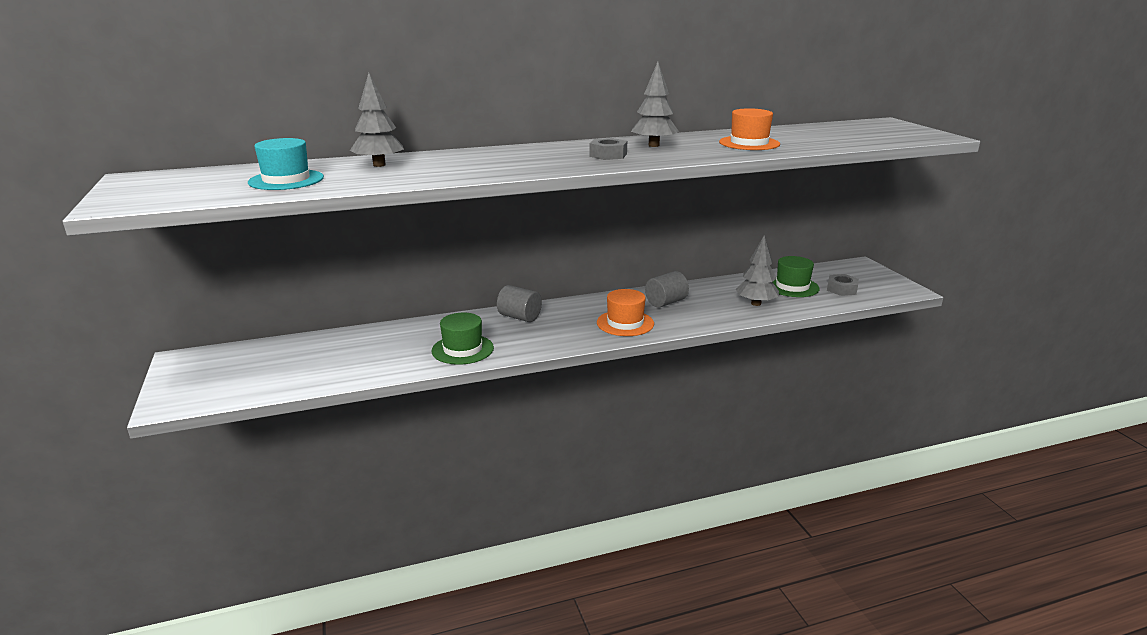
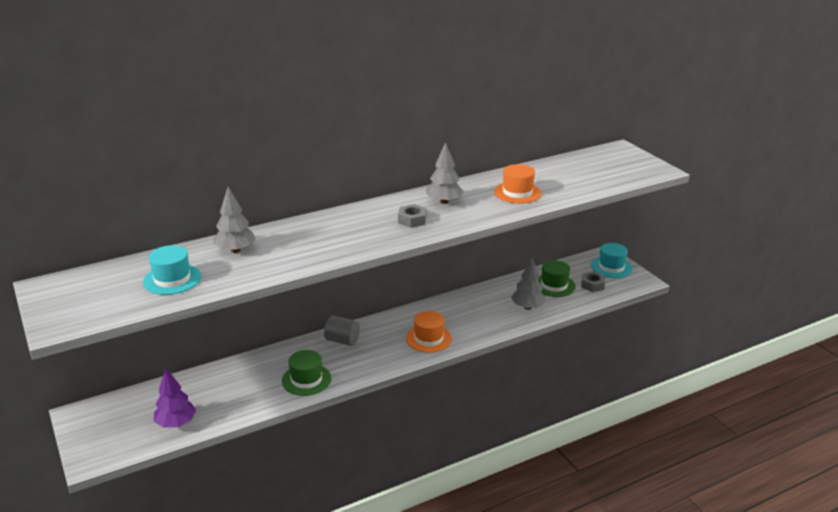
camera: 10 degrees left, 5 degrees up
grey cylinder [645,271,689,308] -> none
none -> purple tree [154,368,196,428]
none -> turquoise hat [591,243,632,278]

